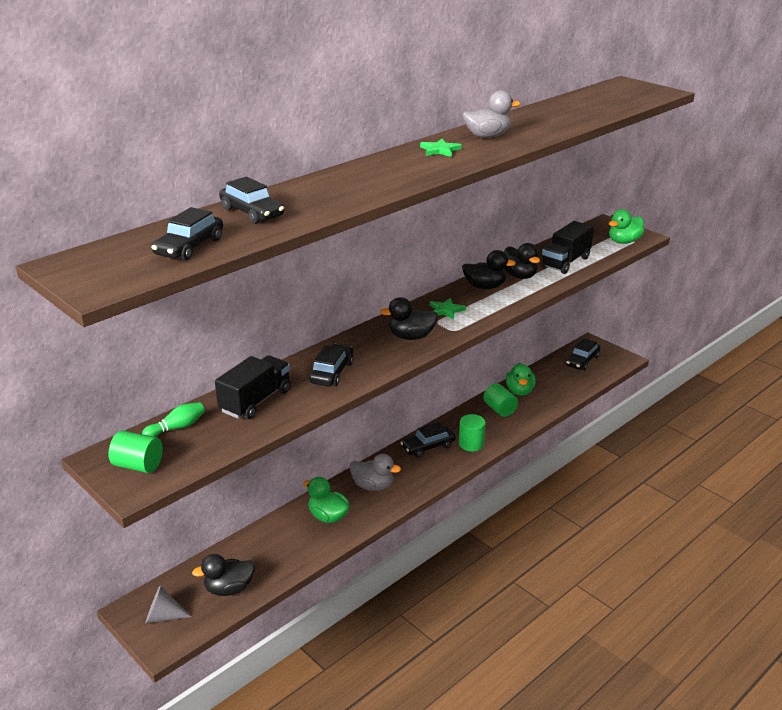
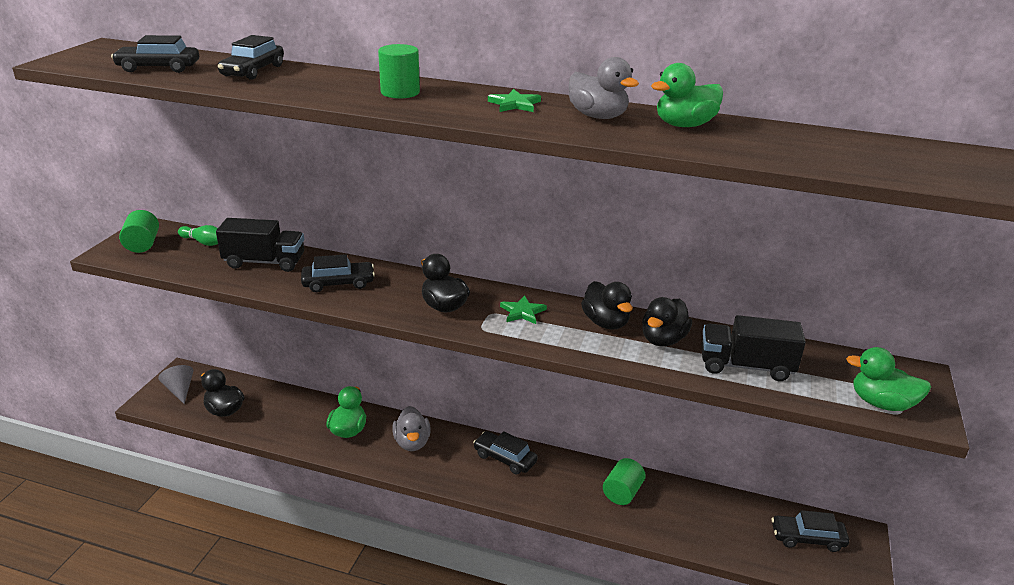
camera: 60 degrees right, 0 degrees up
green cylinder [459,414,486,452] -> green cylinder moved to [378,44,420,98]
green duck [506,363,536,396] -> green duck moved to [651,63,723,127]

